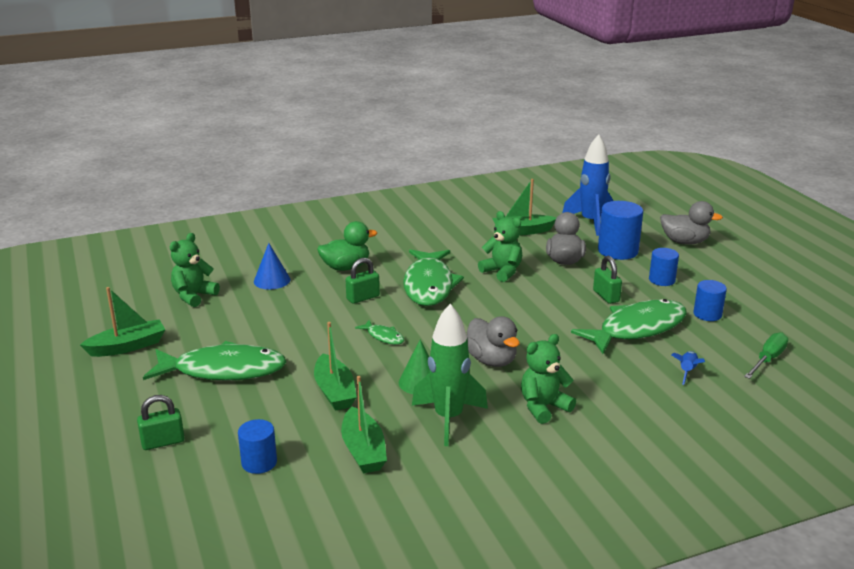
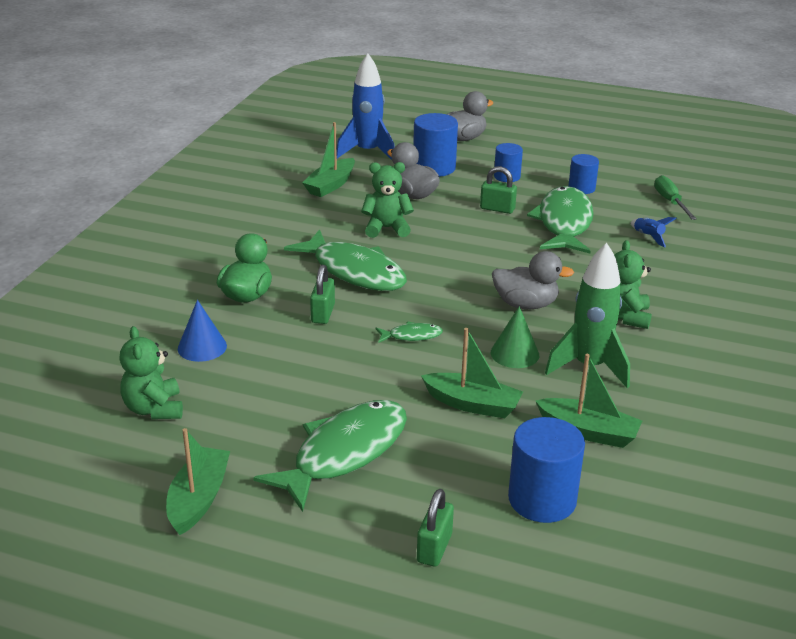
camera: 50 degrees left, 5 degrees up
blue cylinder [238,419,277,474] -> blue cylinder [508,417,585,523], size x1.63

